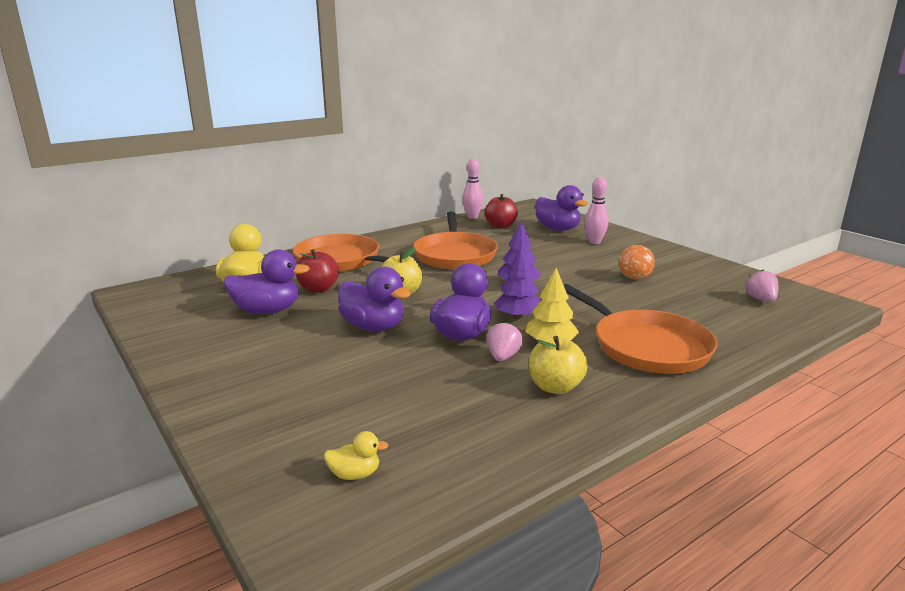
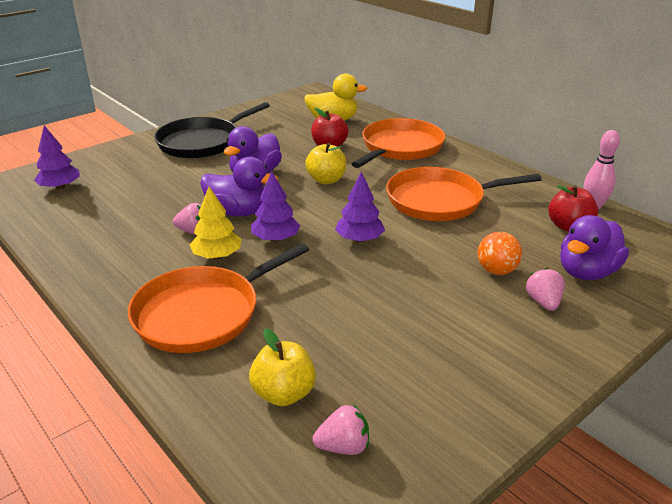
camera: 85 degrees right, 10 degrees up
purple duck [224,249,310,314] -> none
yellow duck [324,431,389,480] -> purple tree [34,126,80,190]
yellow apple [529,336,588,394] -> yellow apple moved to [249,328,316,406]
pink bowling pin [585,177,608,244] -> pink strawberry [526,268,565,311]
orange ball [619,245,655,280] -> orange ball moved to [477,232,522,275]
none -> black pan [154,102,270,158]

